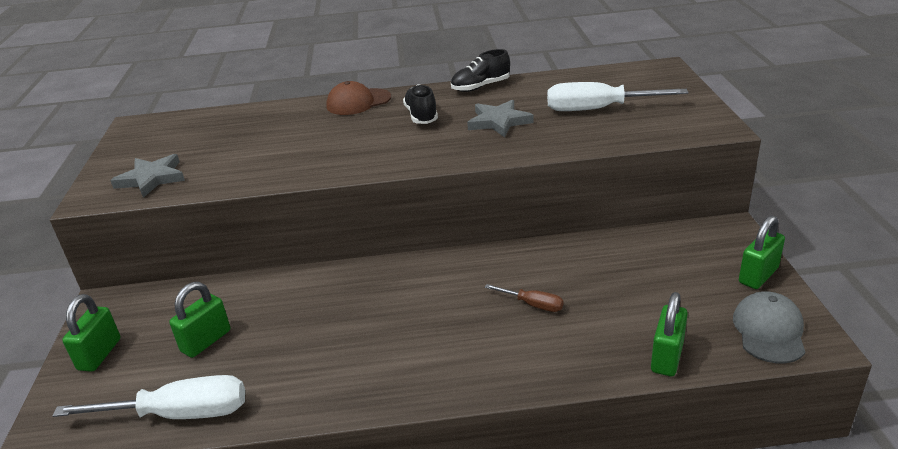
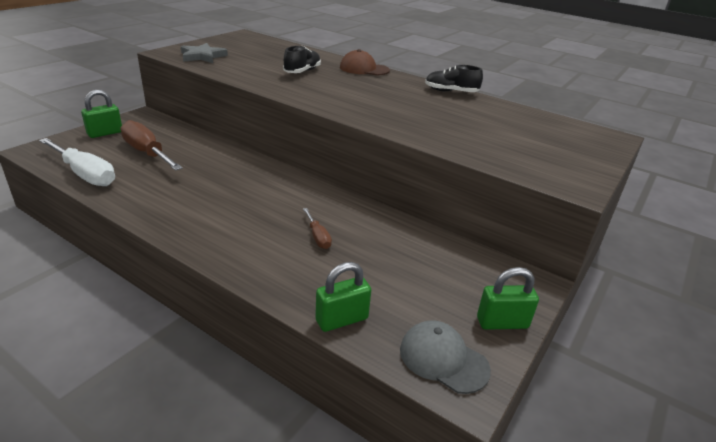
camera: 35 degrees right, 0 degrees up
green padlock [169,282,230,358] -> brown screwdriver [120,120,183,171]
black shoe [403,84,438,124] -> black shoe moved to [283,46,321,73]
grey star [467,100,534,137] -> none
white screwdriver [547,82,689,111] -> none
grey cap [733,291,805,363] -> grey cap turned 105 degrees counterclockwise [400,320,491,394]

